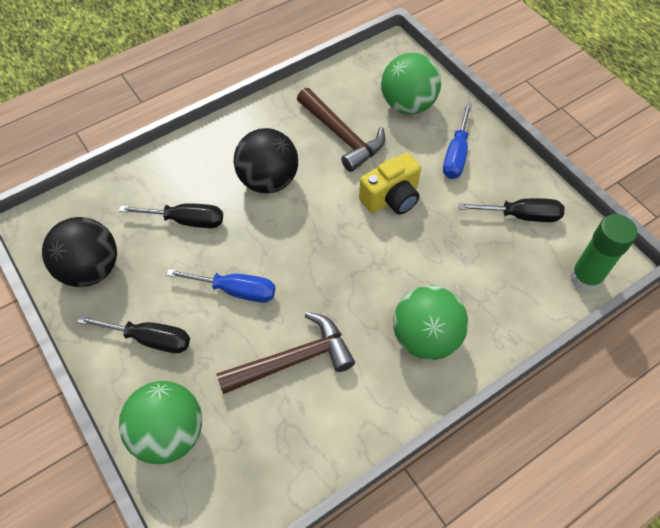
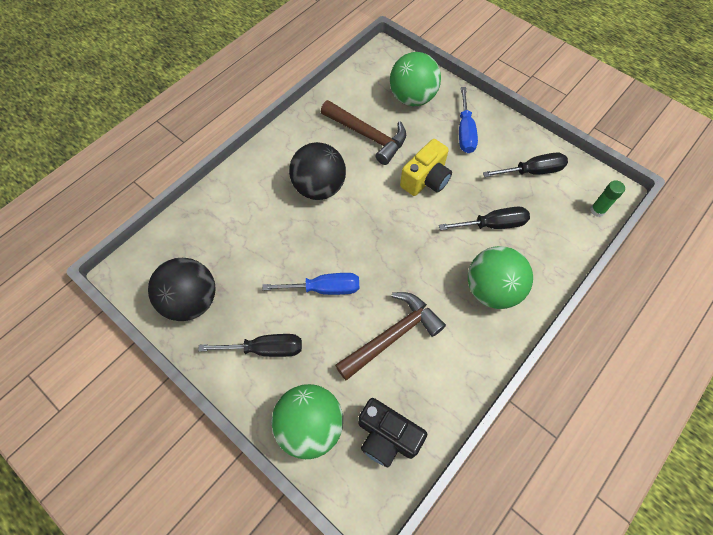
camera: 15 degrees left, 5 degrees up
black screwdriver [119,204,223,228] -> black screwdriver moved to [439,207,530,230]
green glue stick [570,214,637,292] -> green glue stick [590,180,625,217], size x0.57
none -> black camera [358,398,427,468]

